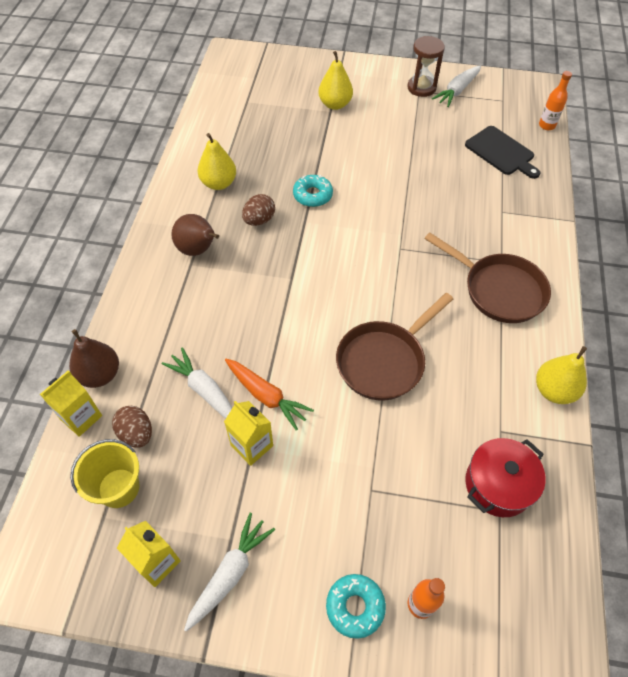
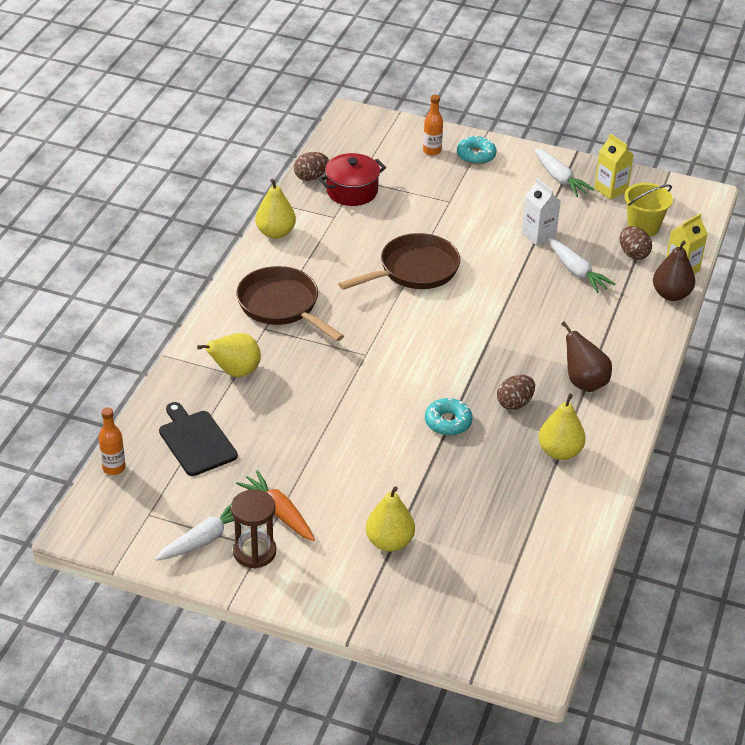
camera: 170 degrees left, 15 degrees down
white carrot [184,513,275,632] -> white carrot turned 75 degrees counterclockwise [534,148,595,197]
yellow carton [224,401,273,466] -> white carton [522,178,561,246]
orange carrot [225,359,314,431] -> orange carrot moved to [236,470,315,541]
none -> yellow pear [197,333,261,377]
none -> brown egg [294,152,329,181]

